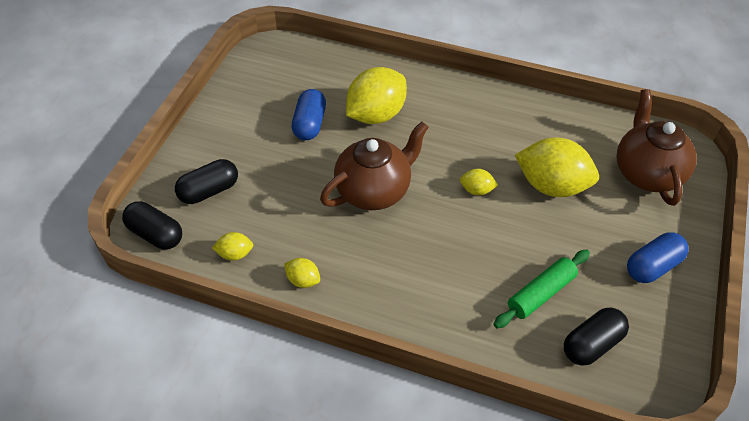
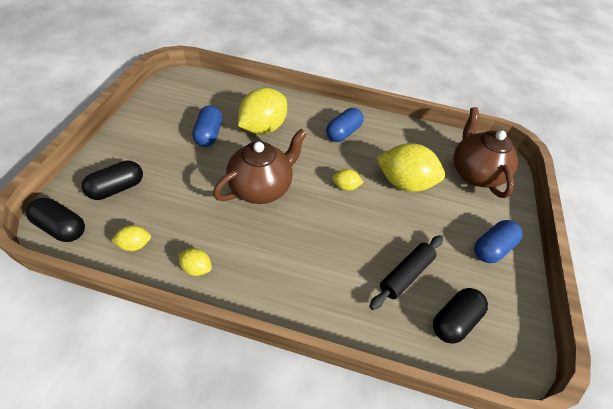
camera: 10 degrees left, 0 degrees up
green rolling pin [493,249,590,328] -> black rolling pin [369,235,443,310]
none -> blue capsule [326,108,364,142]

